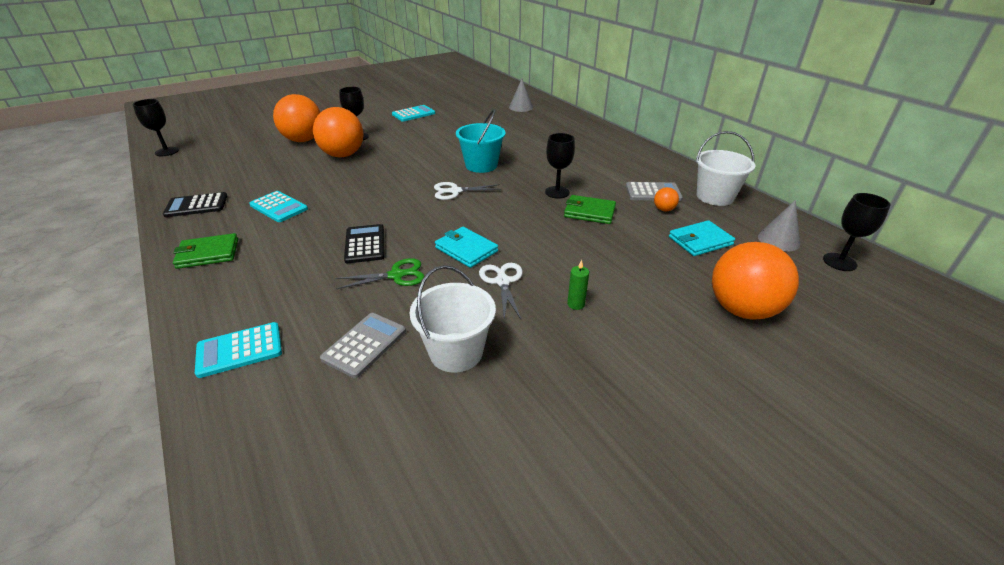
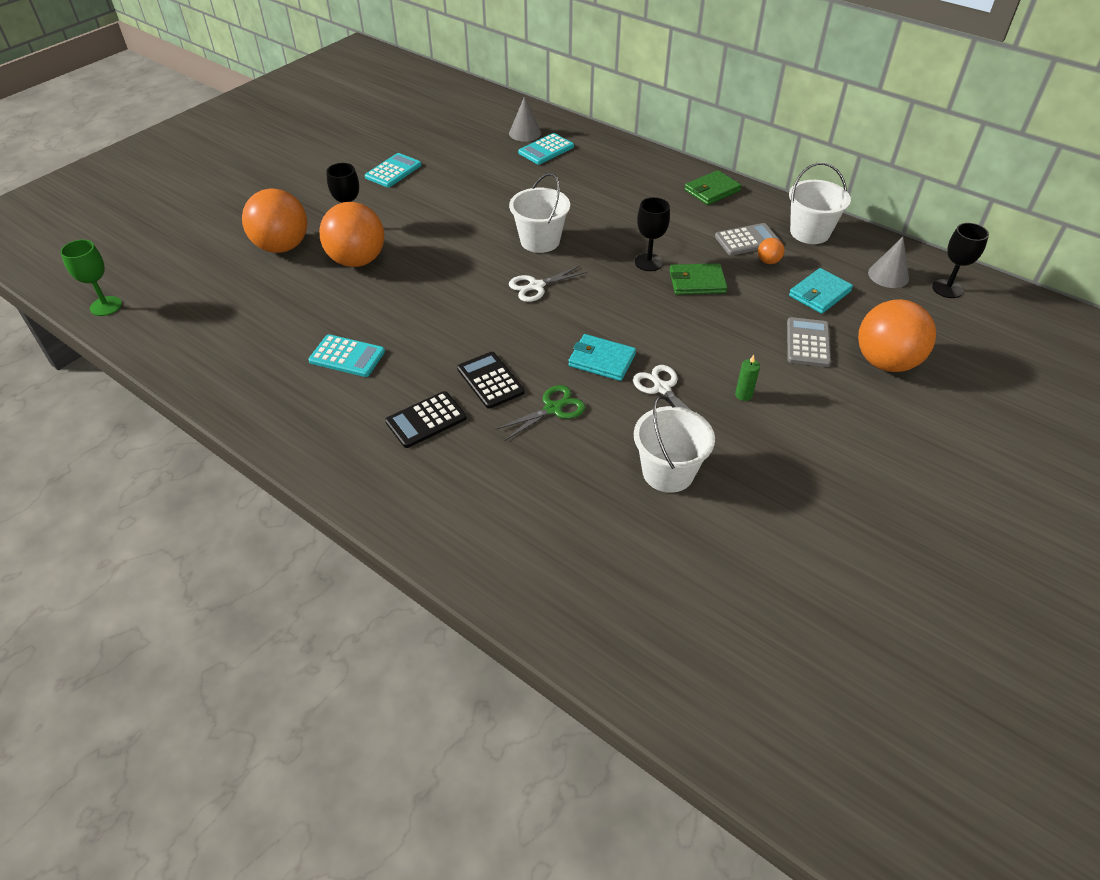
camera: 20 degrees left, 10 degrees up
black goblet [133,99,179,156] -> green goblet [60,239,122,316]
black calculator [163,192,227,217] -> black calculator moved to [385,391,467,448]
green wallet [173,233,238,269] -> green wallet moved to [684,170,742,205]
turquoise calculator [195,322,282,378] -> turquoise calculator moved to [518,133,574,165]
grey calculator [320,313,406,378] -> grey calculator moved to [787,317,831,367]
turquoise bucket [456,109,505,173] -> white bucket [509,173,570,253]

